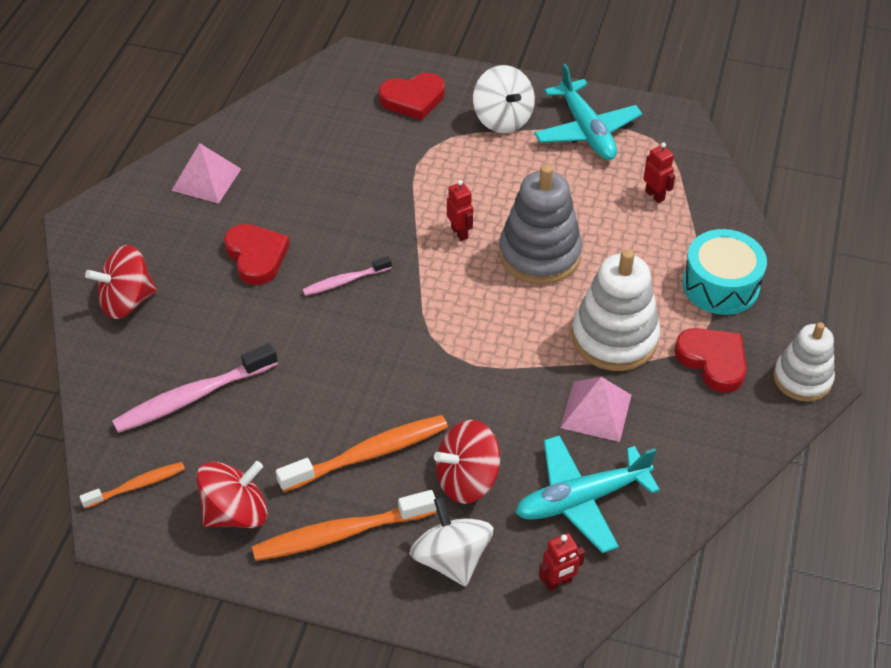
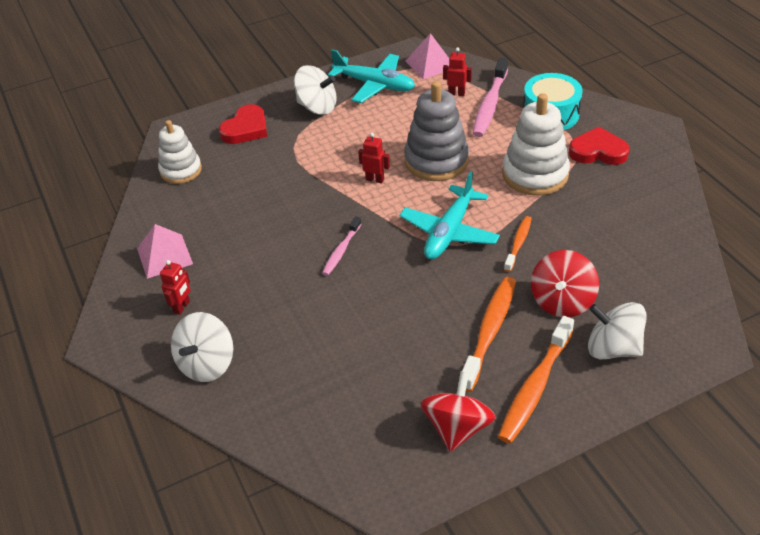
camera: 40 degrees left, 5 degrees down
orange toothbrush [80,462,185,509] -> orange toothbrush moved to [504,216,532,272]
red spinning top [85,245,157,319] -> white spinning top [171,312,233,382]
pink toothbrush [112,343,278,433] -> pink toothbrush moved to [472,57,508,137]
red heart [224,224,290,285] -> none
turquoise plane [515,435,660,553] -> turquoise plane moved to [399,171,500,259]
red robot [539,533,585,591] -> red robot moved to [160,260,190,315]
pink pyramid [560,377,632,442] -> pink pyramid moved to [405,33,449,79]
white stacking toy [774,322,835,402] -> white stacking toy moved to [158,120,202,184]

